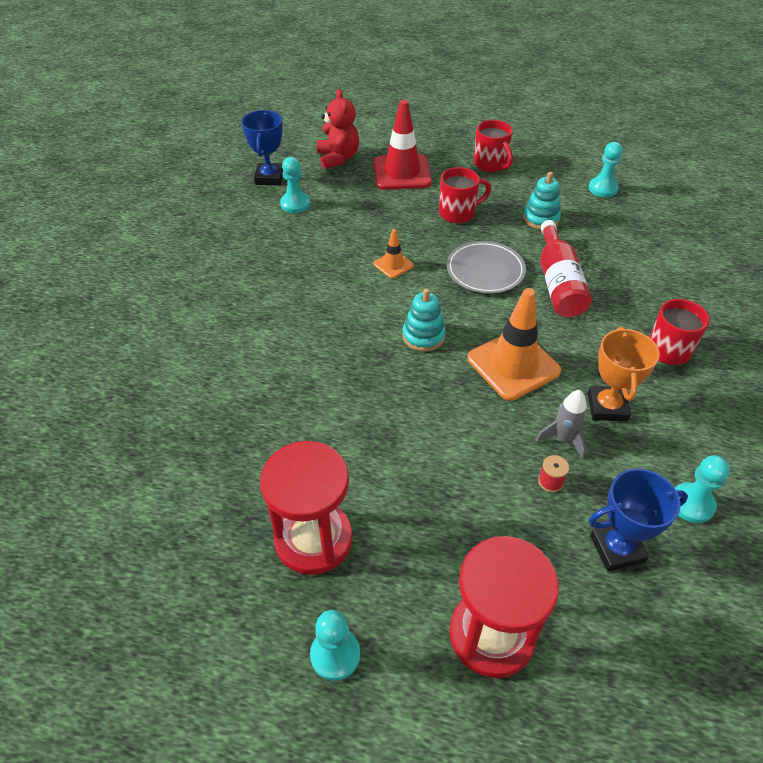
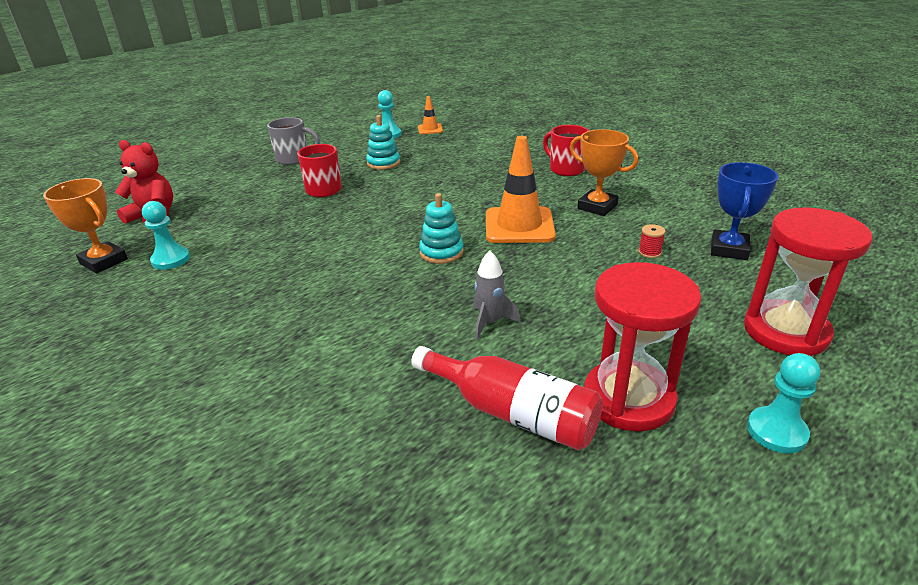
camera: 55 degrees left, 15 degrees down
blue trophy [241,110,283,185] -> orange trophy [43,178,128,274]
red traffic cone [373,100,432,190] -> none
orange traffic cone [373,229,414,279] -> orange traffic cone moved to [418,96,443,134]
grey plate [446,241,526,294] -> none
red mug [474,120,513,172] -> grey mug [267,117,320,165]
grey rocket [536,390,587,459] -> grey rocket moved to [473,251,520,340]
red bottle [540,220,592,317] -> red bottle moved to [411,346,603,451]
turquoise pawn [675,455,730,523] -> none

